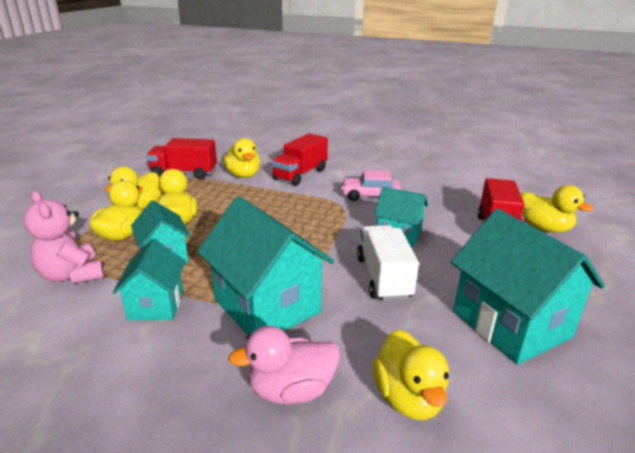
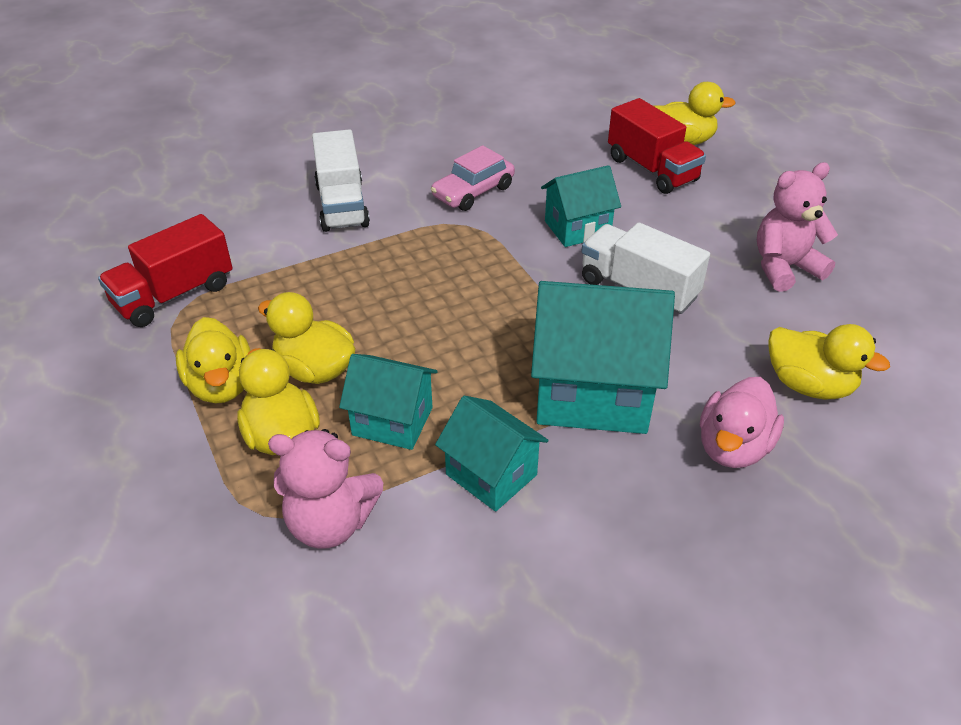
camera: 45 degrees left, 15 degrees up
yellow duck [223,138,260,178] -> none
red truck [272,133,328,186] -> white truck [312,129,370,232]
turquoise house [451,209,605,365] -> pink teddy bear [757,162,838,292]

